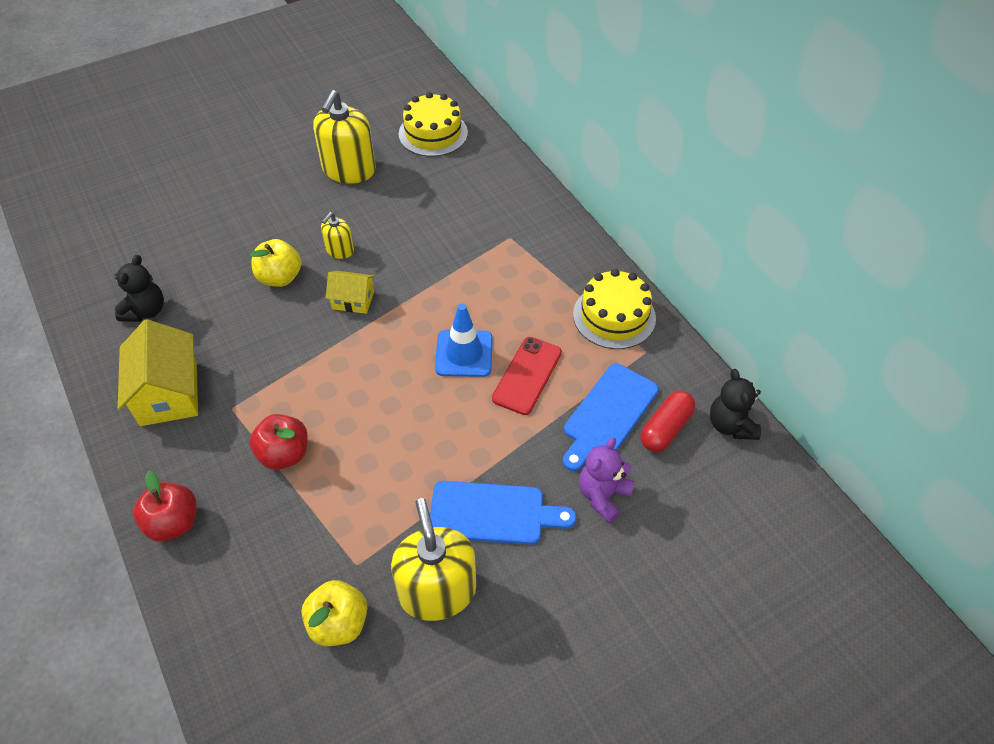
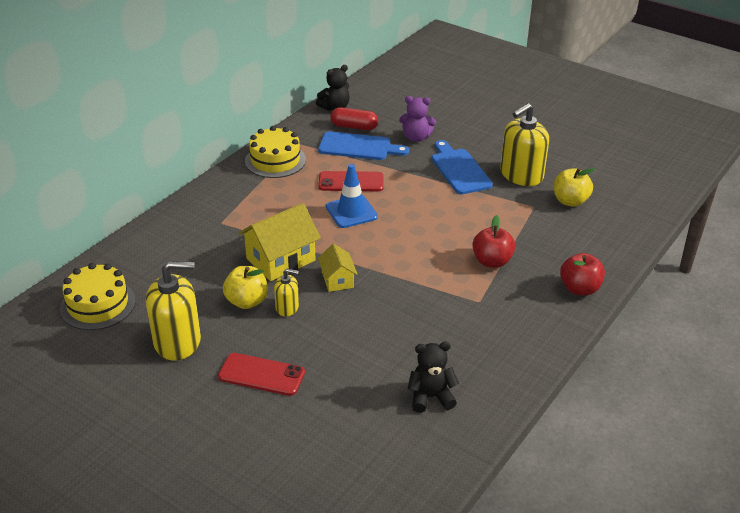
camera: 115 degrees left, 15 degrees down
yellow house [118,319,198,426] -> yellow house moved to [238,203,321,281]
yellow apple [250,239,301,287] -> yellow apple moved to [223,266,268,309]
none -> red phone [218,353,305,396]

